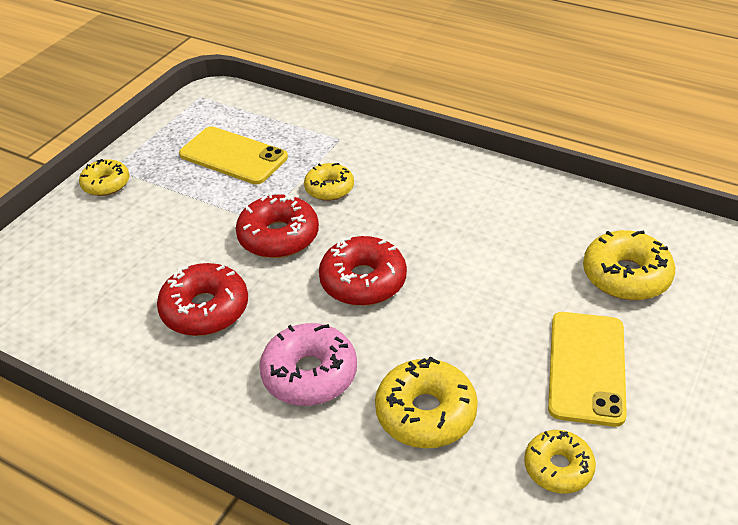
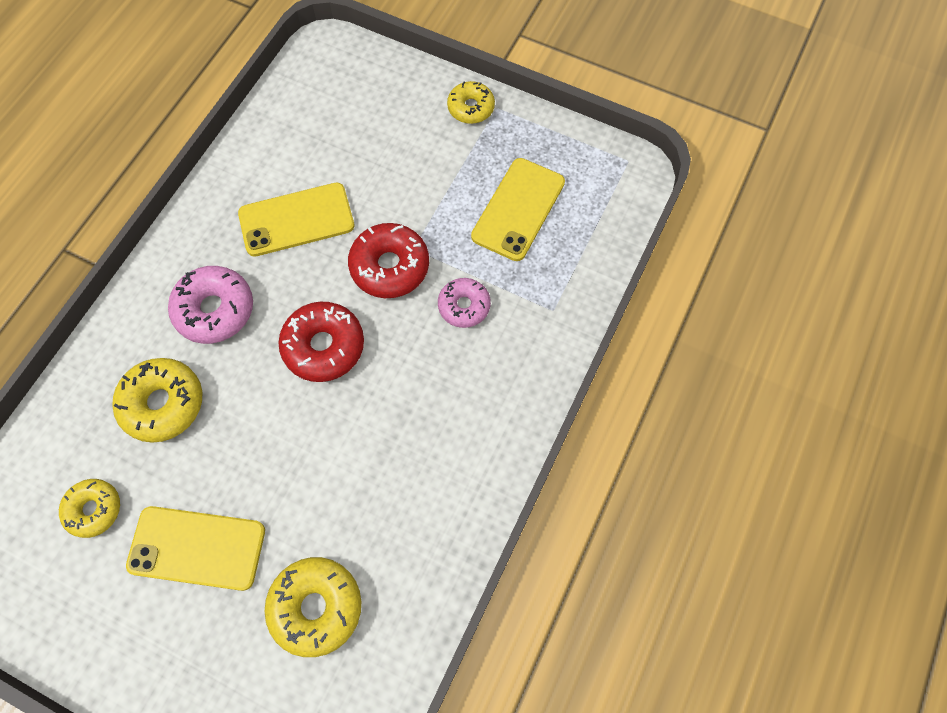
camera: 85 degrees right, 25 degrees up
red donut [157,263,248,336] -> yellow phone [238,183,355,257]
yellow donut [304,163,354,201] -> pink donut [438,278,491,328]

